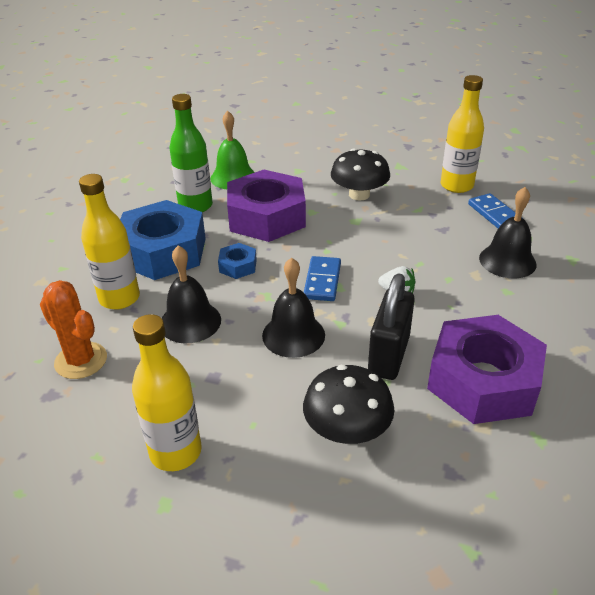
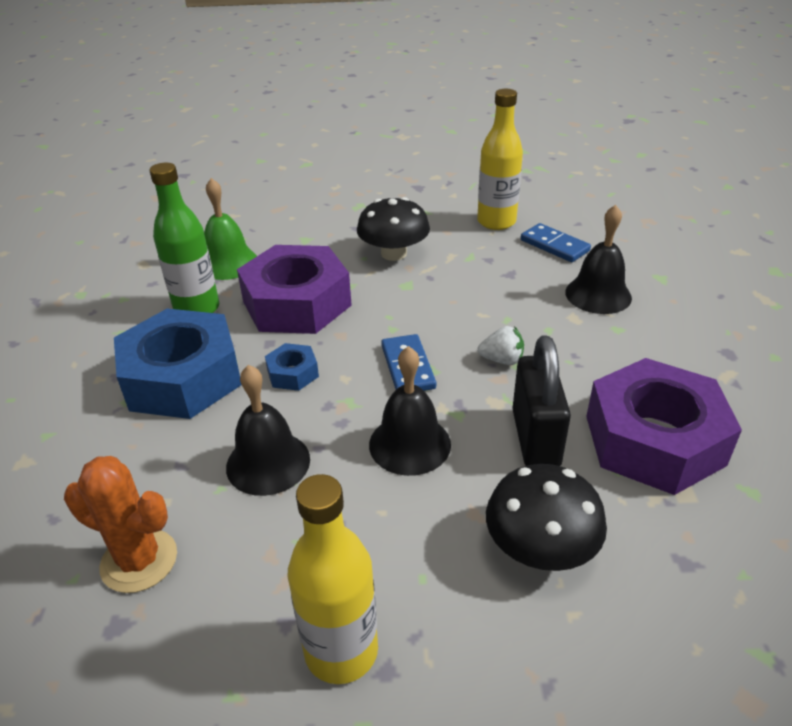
camera: 20 degrees left, 0 degrees up
yellow bottle [79,174,140,310] -> none

